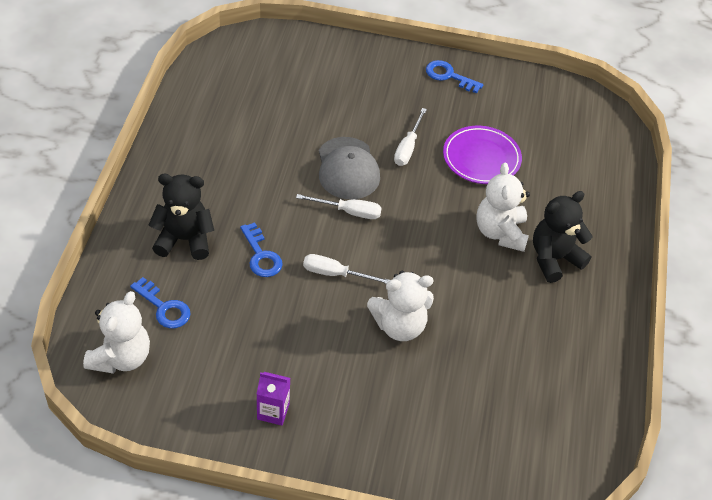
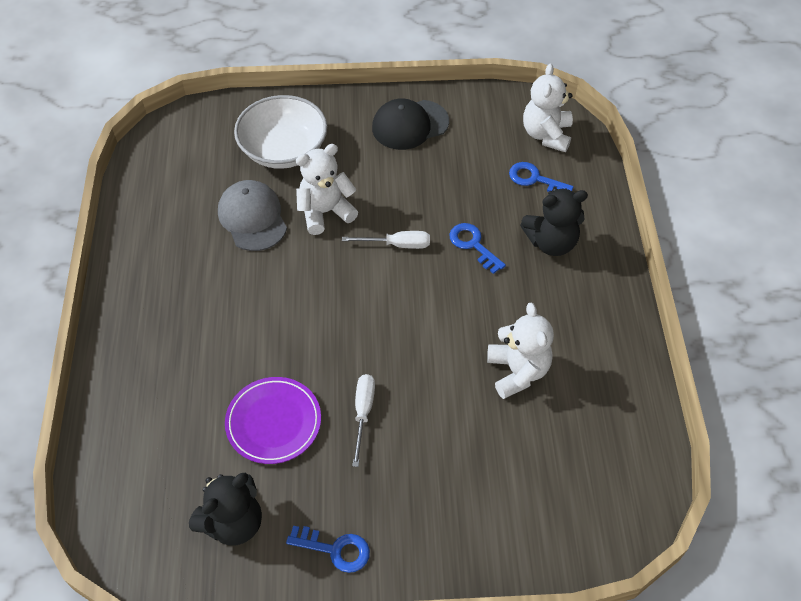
camera: 170 degrees right, 5 degrees up
purple carton [257,372,290,426] -> black cap [372,98,449,150]
white screwdriver [296,194,382,219] -> none
grey cap [319,137,380,199] -> grey cap moved to [218,180,287,251]
white teddy bear [476,163,530,252] -> white teddy bear moved to [487,303,554,399]
black teddy bear [533,191,593,283] -> black teddy bear moved to [189,473,262,546]
none -> white bowl [234,95,327,169]

